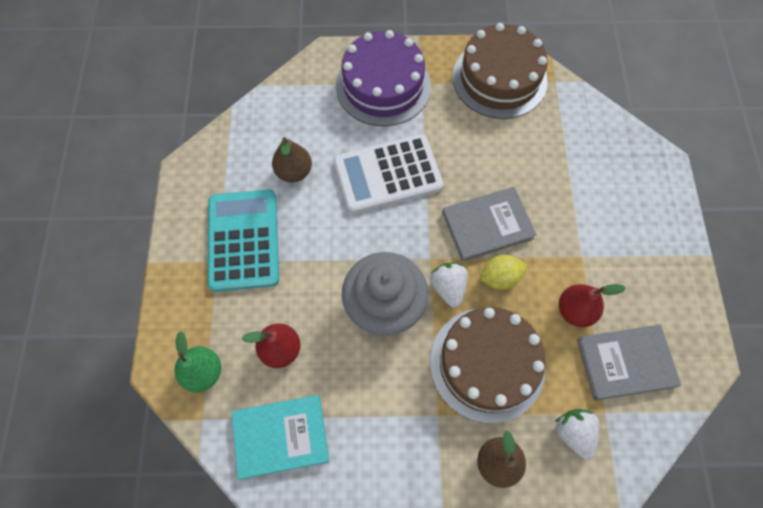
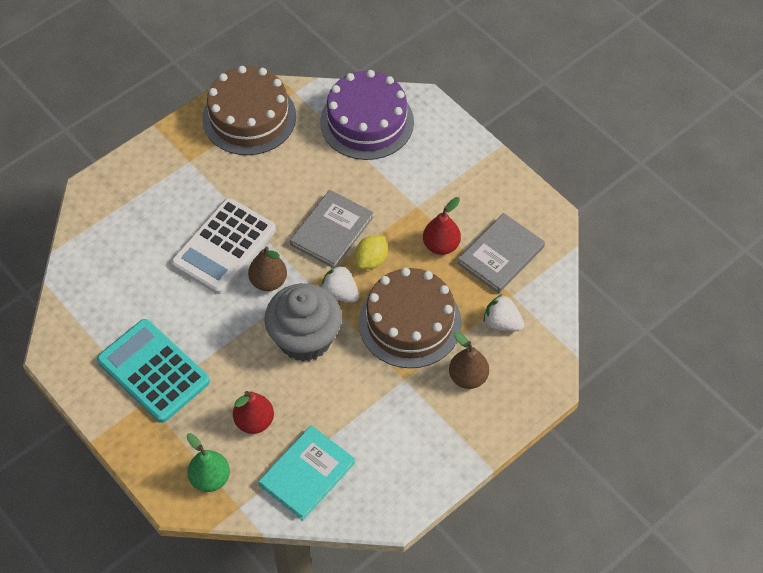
camera: 40 degrees left, 10 degrees down
brown pear [272,137,312,182] -> brown pear moved to [248,246,287,291]
purple cake [336,30,431,126] -> purple cake moved to [320,70,414,160]

